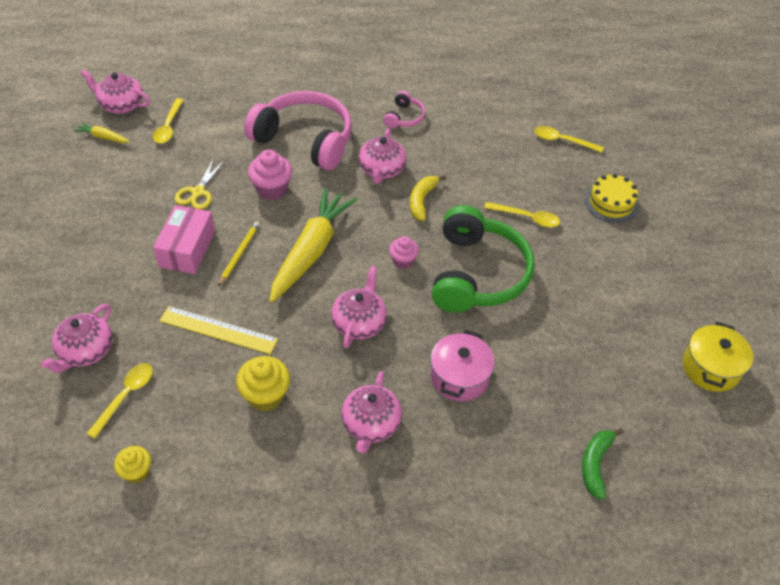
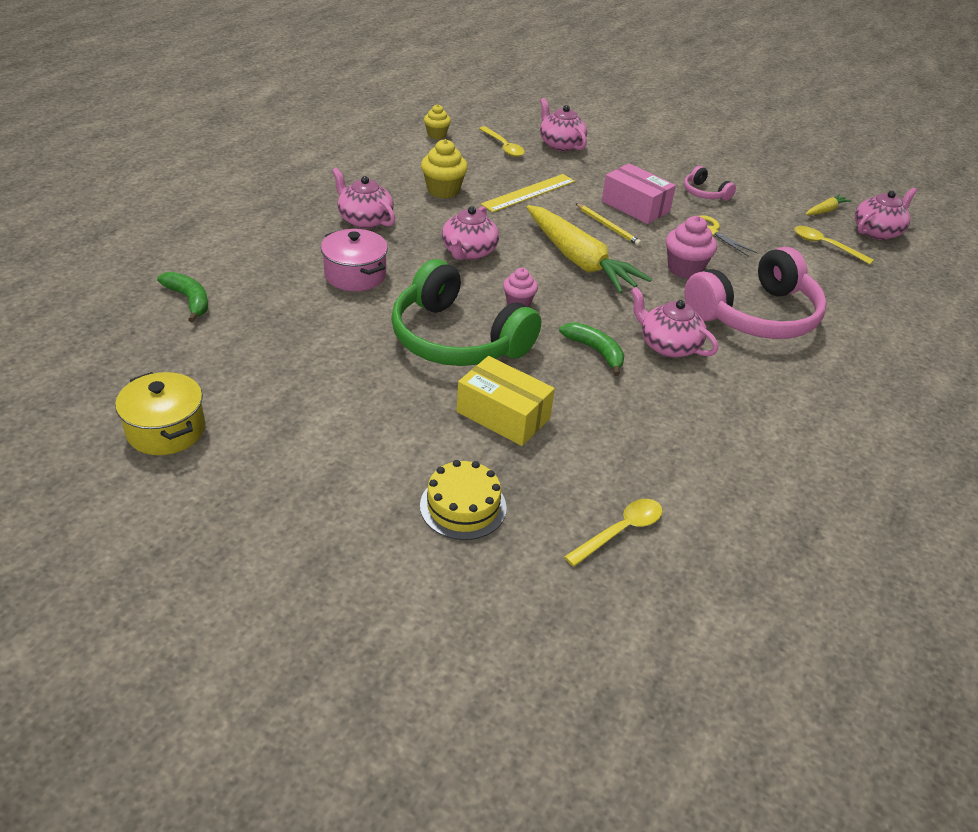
camera: 120 degrees right, 10 degrees down
pink teapot [331,266,387,348] -> pink teapot turned 60 degrees clockwise [442,206,499,260]
pink headphones [383,91,426,128] -> pink headphones moved to [684,166,736,201]
yellow banana [410,175,446,221] -> green banana [559,322,624,376]
yellow spoon [484,202,560,227] -> yellow box [456,356,555,446]

